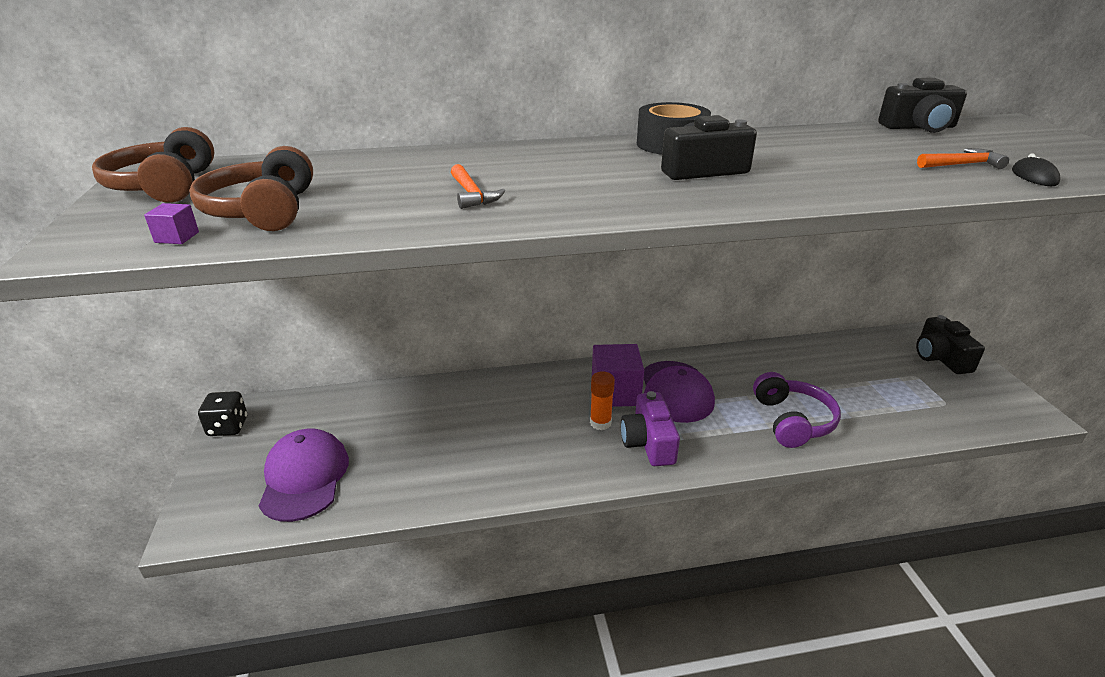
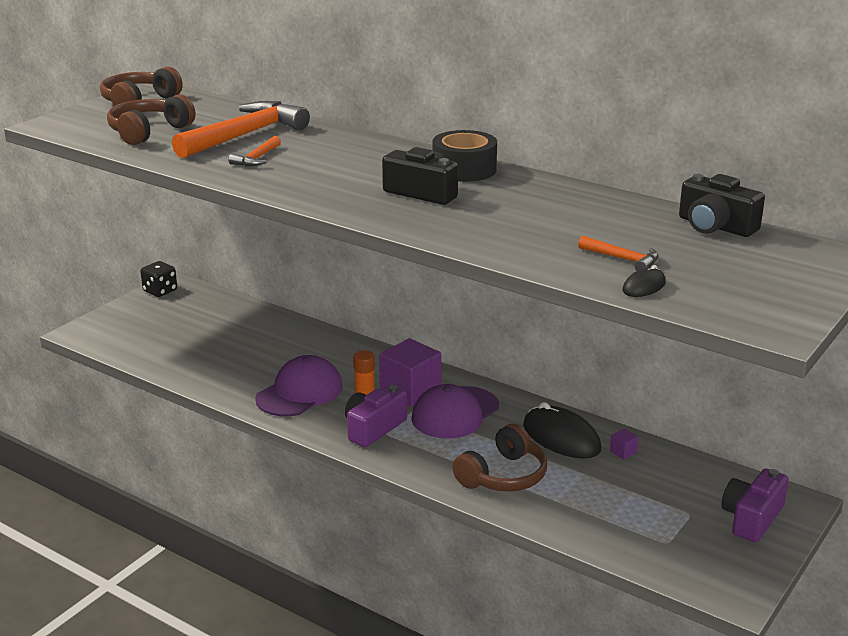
camera: 45 degrees right, 5 degrees down
purple cube [144,203,199,244] -> purple cube moved to [610,429,639,459]
purple cap [259,429,349,522] -> purple cap moved to [255,355,343,416]
purple headphones [753,372,841,448] -> brown headphones [452,424,547,491]
black camera [916,315,985,374] -> purple camera [722,469,789,542]
none -> orange hammer [172,101,310,158]
none -> black mouse [523,402,601,459]

